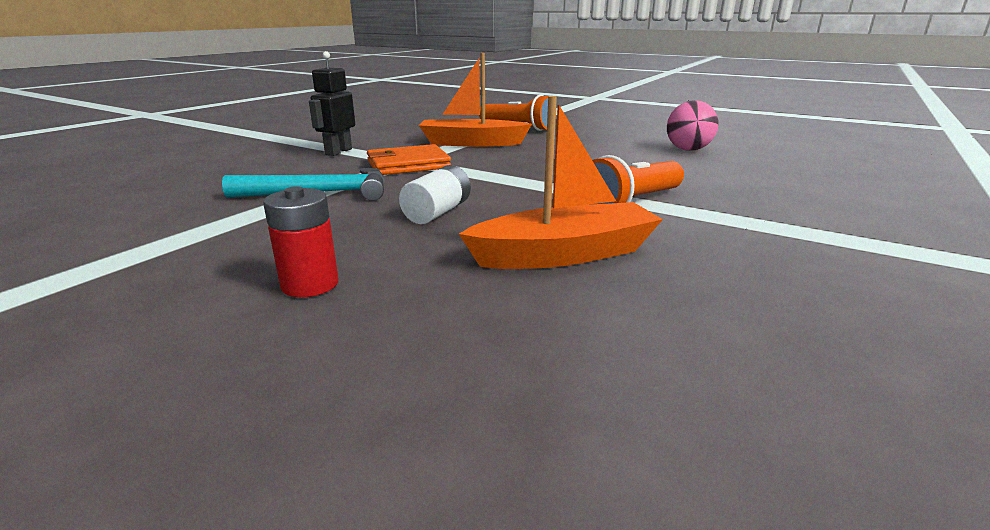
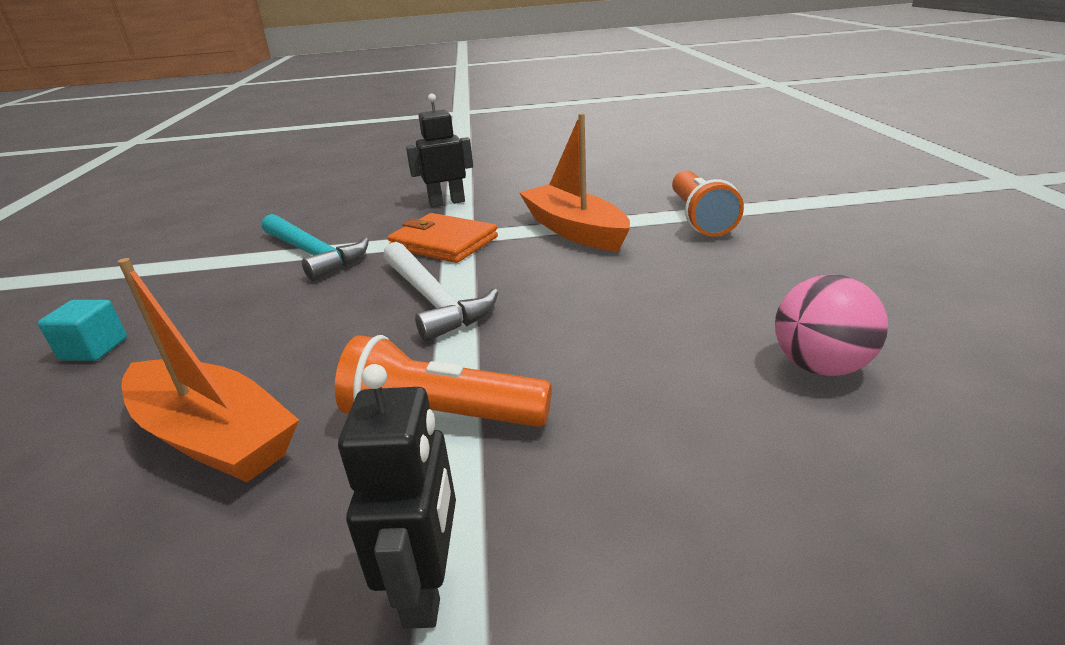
camera: 55 degrees right, 5 degrees up
red battery [263,186,339,297] -> turquoise cube [38,300,127,361]
white battery [399,165,471,224] -> none
none -> black robot [338,364,456,629]
none -> white hammer [383,242,498,341]

